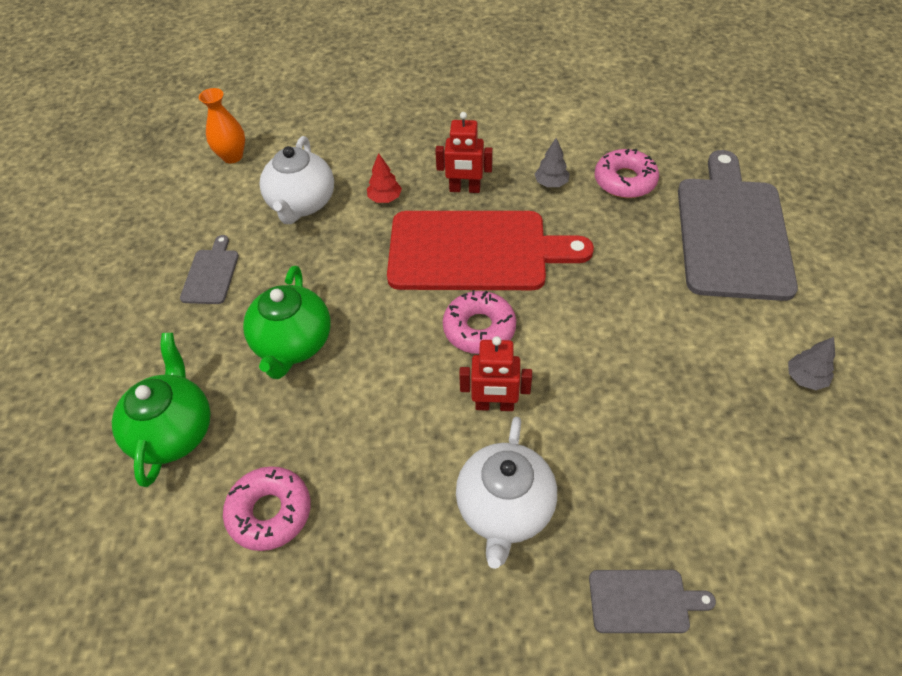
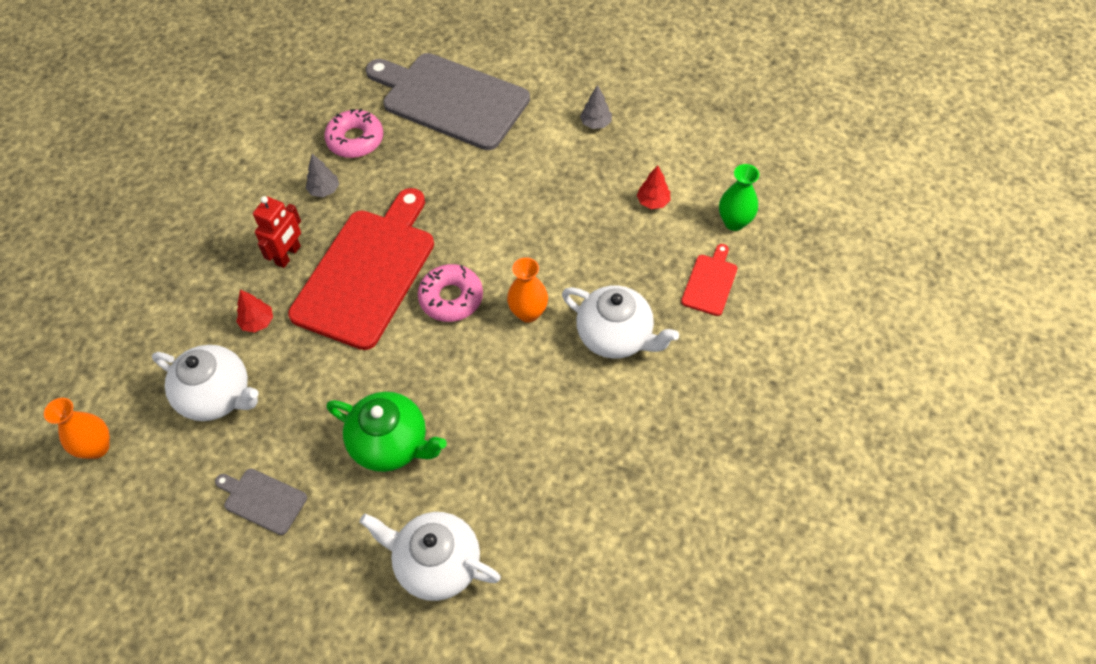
camera: 70 degrees left, 5 degrees up
green teapot [112,333,210,487] -> white teapot [360,512,501,601]
pink donut [223,466,311,551] -> none
red robot [459,336,532,411] -> orange vase [507,257,548,323]
grey cutting board [589,570,716,633] -> red cutting board [681,244,737,316]
none -> red tree [637,165,671,209]
none -> green vase [719,164,759,231]

